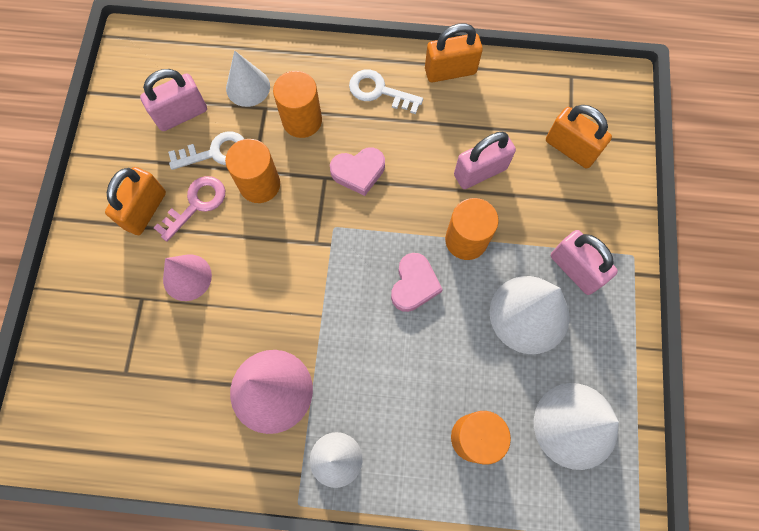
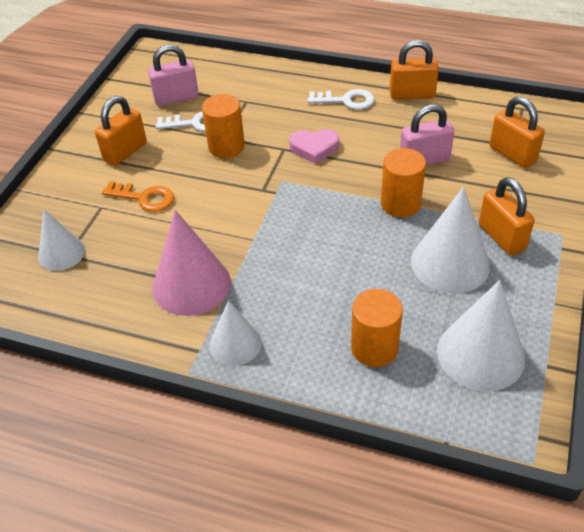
camera: 15 degrees right, 25 degrees down
pink key [154,176,225,242] -> none
pink cone [163,254,212,301] -> orange key [102,181,174,212]
white cone [226,51,270,107] -> white cone moved to [38,209,85,271]
orange cylinder [273,71,322,138] -> none
white key [349,69,423,114] -> white key turned 150 degrees clockwise [307,89,374,110]
pink heart [391,253,443,312] -> none
pink padlock [551,230,618,295] -> orange padlock [479,177,535,256]

